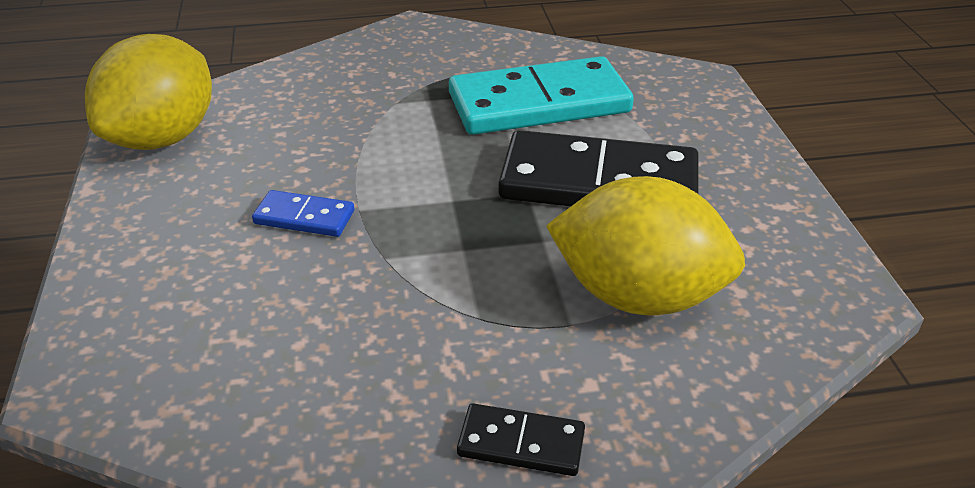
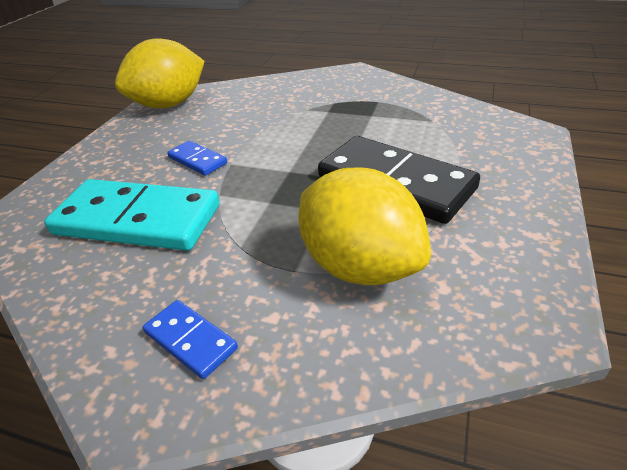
camera: 30 degrees right, 0 degrees up
turquoise domino [449,56,634,135] -> turquoise domino moved to [44,179,220,251]
black domino [457,403,585,476] -> blue domino [143,300,238,379]

